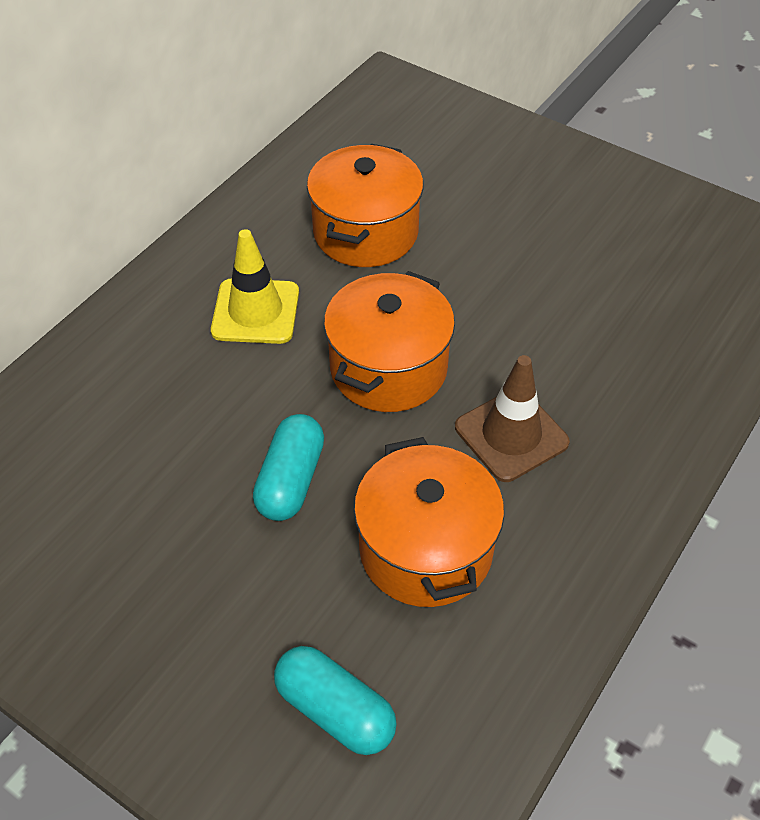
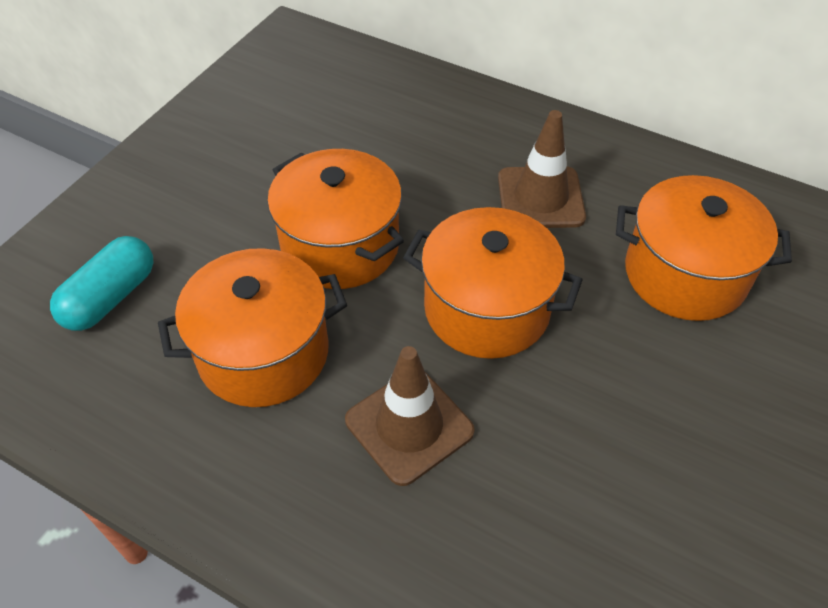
camera: 85 degrees right, 0 degrees up
yellow traffic cone [211,229,299,344] -> brown traffic cone [498,110,586,228]
turquoise capsule [253,414,324,521] -> orange pot [267,149,404,289]

